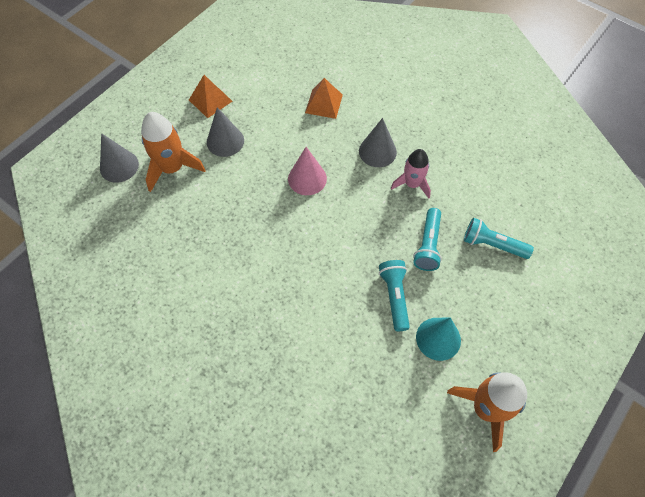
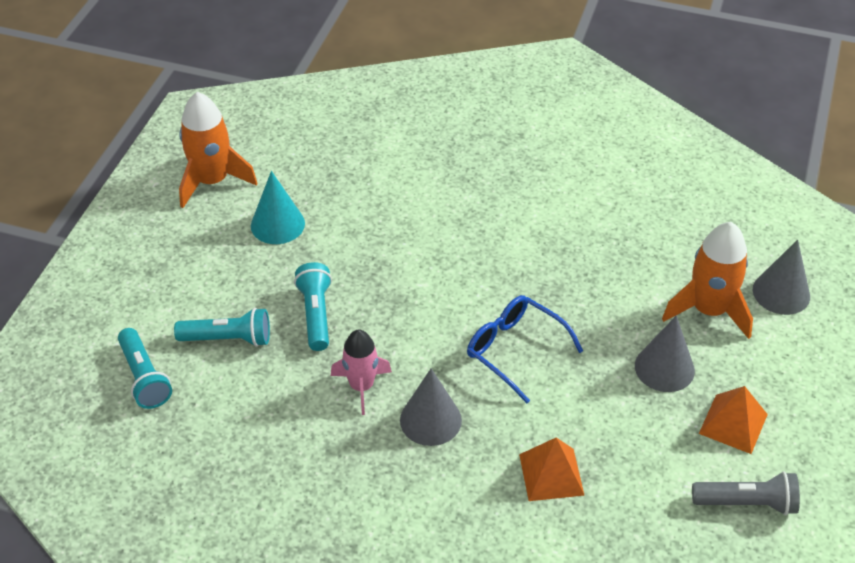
camera: 160 degrees right, 15 degrees down
pink cone [288,147,327,195] -> blue glasses [467,295,583,403]
turquoise flashlight [379,260,410,331] -> turquoise flashlight moved to [118,328,172,409]
none -> grey flashlight [692,472,800,515]

